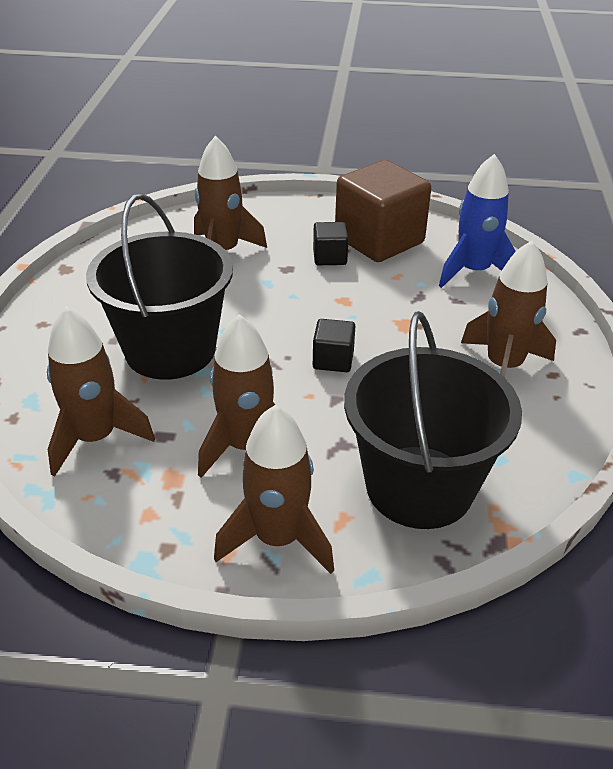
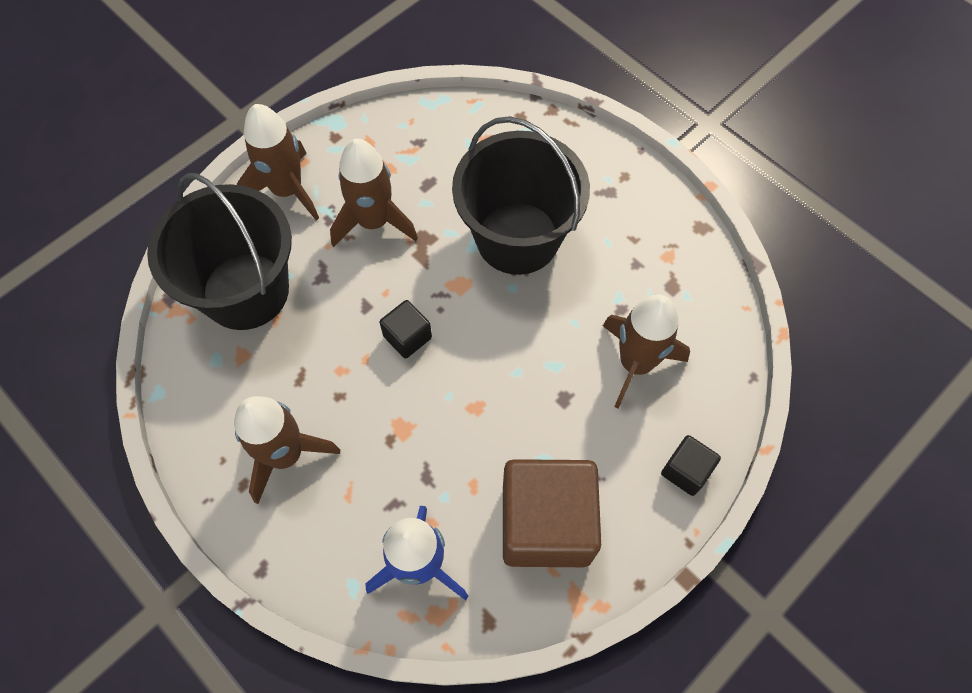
camera: 130 degrees right, 25 degrees up
brown rocket [47,307,155,477] -> none
black cube [313,222,349,265] -> black cube moved to [661,435,721,496]

